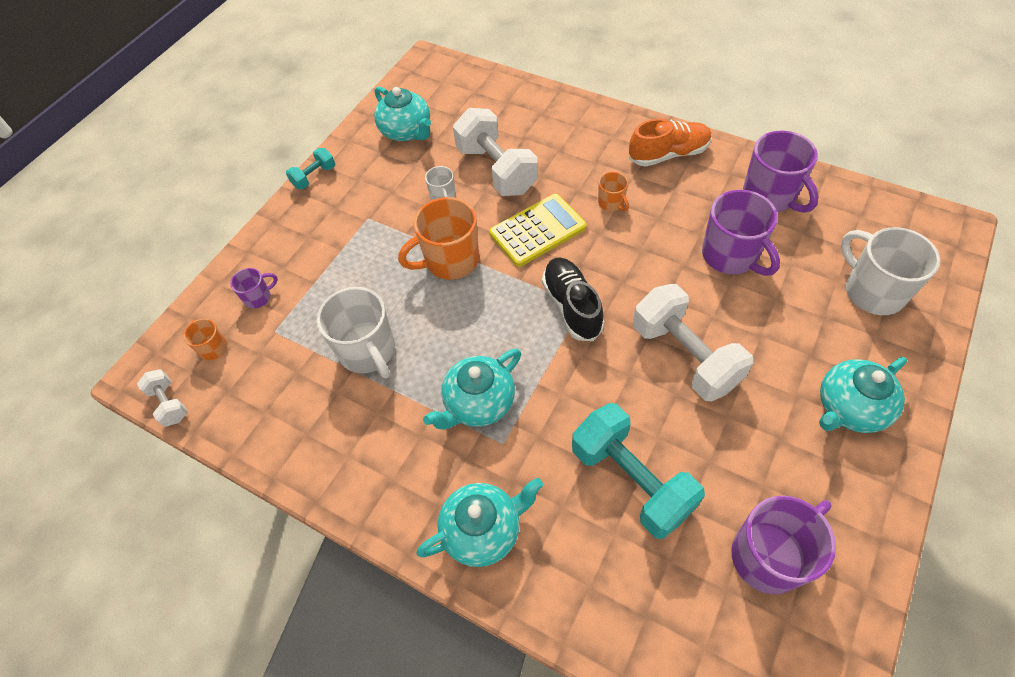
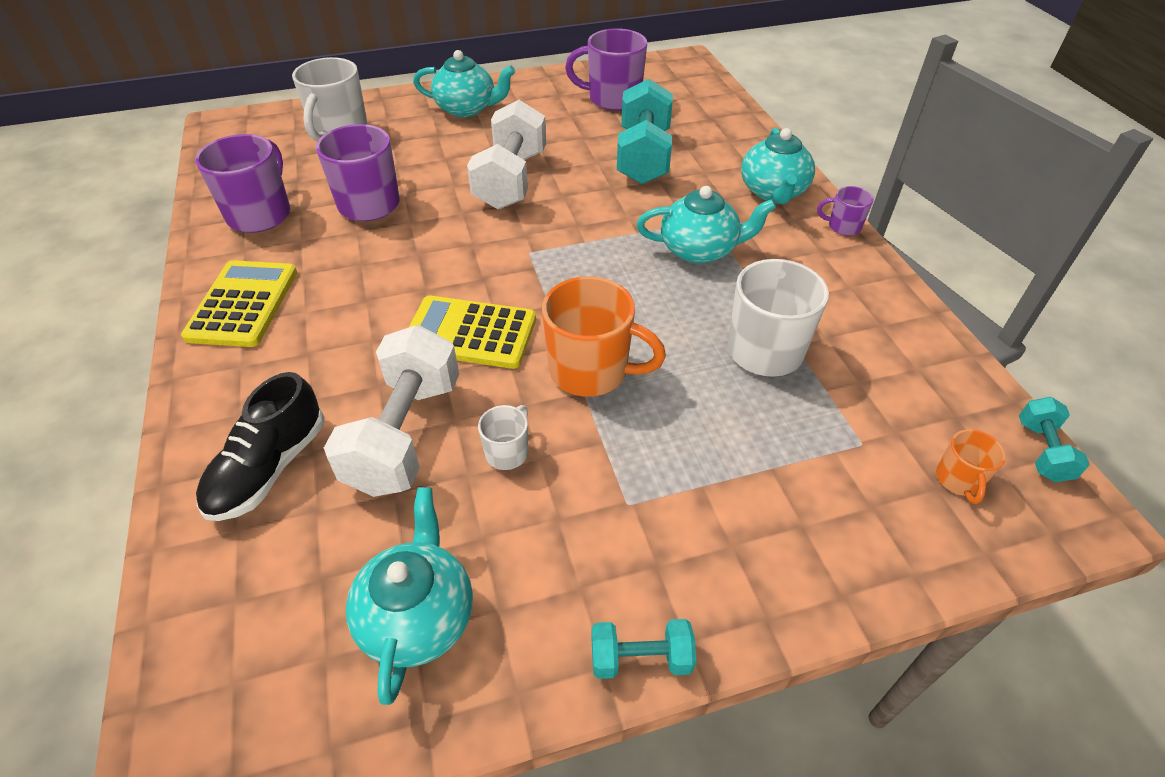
camera: 140 degrees left, 10 degrees down
white dumbbell [137,369,188,427] -> turquoise dumbbell [1019,397,1090,482]
purple mug [230,268,278,309] -> purple mug moved to [817,186,874,236]
turquoise teapot [416,478,543,567] -> turquoise teapot turned 105 degrees counterclockwise [741,128,815,204]
black shoe [542,258,604,341] -> black shoe moved to [196,372,325,521]
orange mug [598,172,629,212] -> none
orange shoe [629,119,712,167] -> yellow calculator [181,260,297,347]

